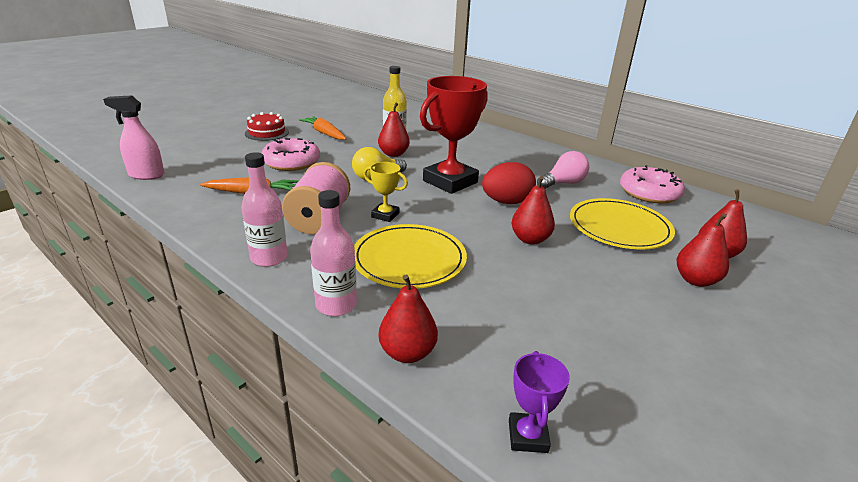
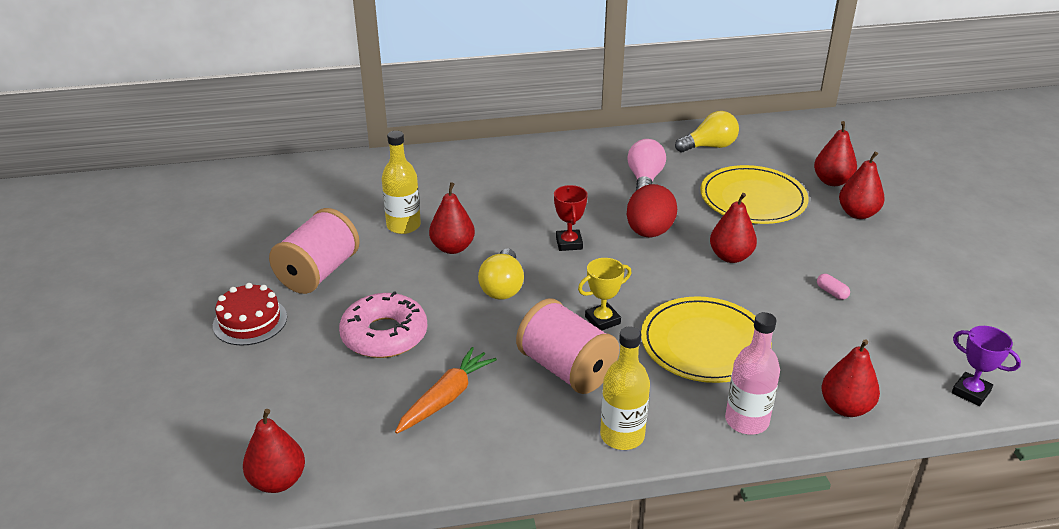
camera: 50 degrees left, 5 degrees up
pink spray bottle [103,95,164,180] -> red pear [243,409,305,493]
pink bottle [241,152,288,267] -> yellow bottle [600,326,650,450]
orange carrot [299,116,346,140] -> pink spool [269,208,360,294]
red trophy [420,76,487,194] -> red trophy [554,185,588,251], size x0.46
pink donut [620,165,685,203] -> yellow light bulb [675,111,739,152]
none -> pink capsule [817,274,850,300]

